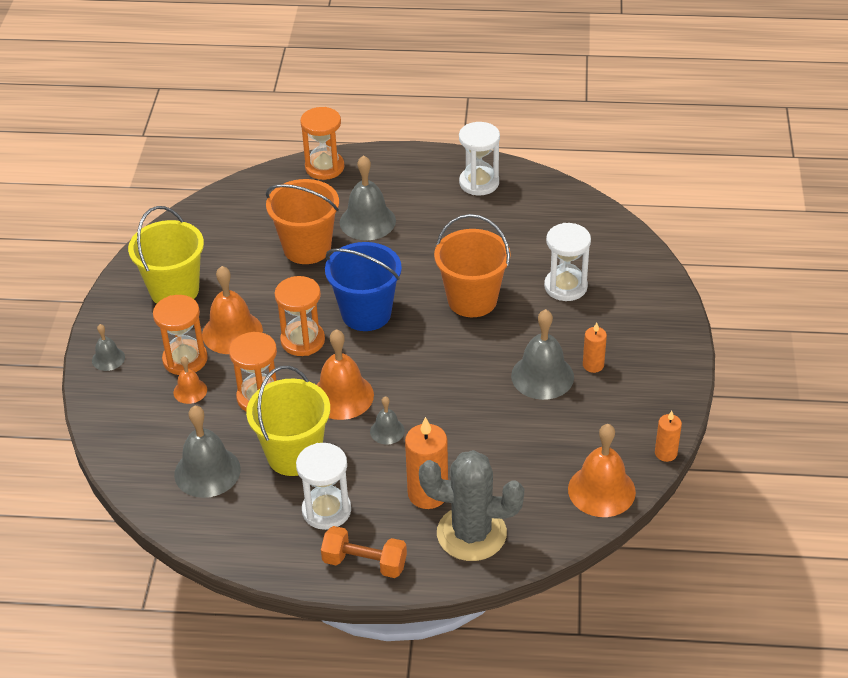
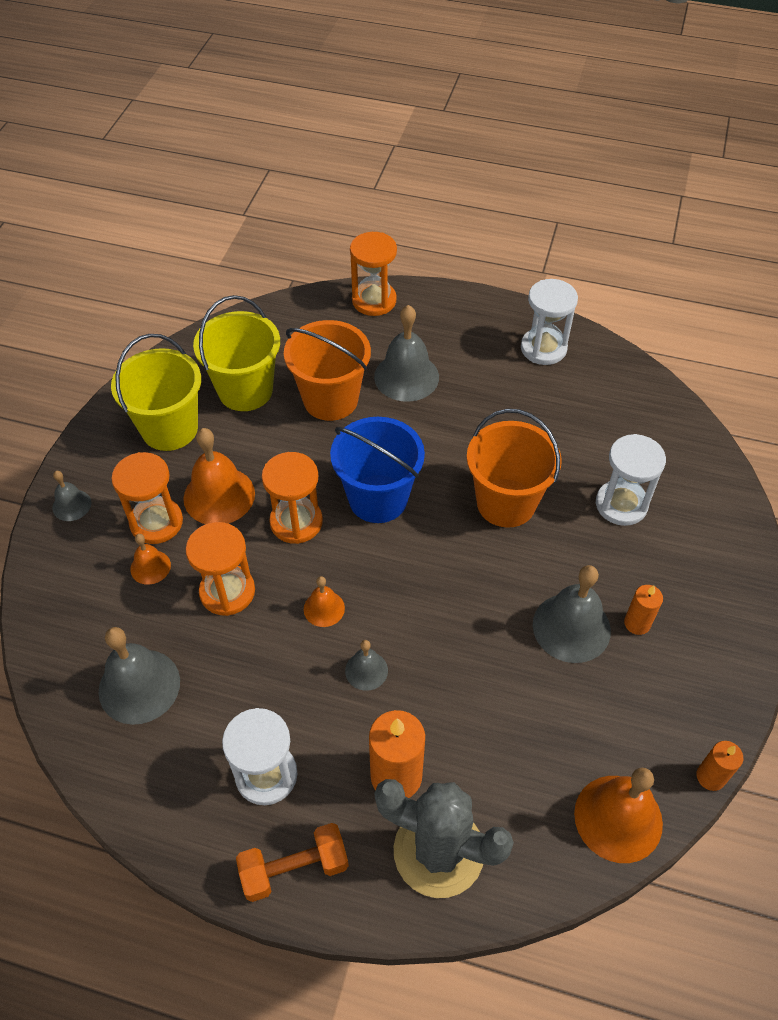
camera: 10 degrees right, 10 degrees up
yellow bucket [246,366,330,476] -> yellow bucket moved to [193,295,280,411]
orange bell [316,329,374,420] -> orange bell [304,576,345,627], size x0.54
orange dumbbell [321,526,407,578] -> orange dumbbell turned 45 degrees counterclockwise [236,823,349,902]

